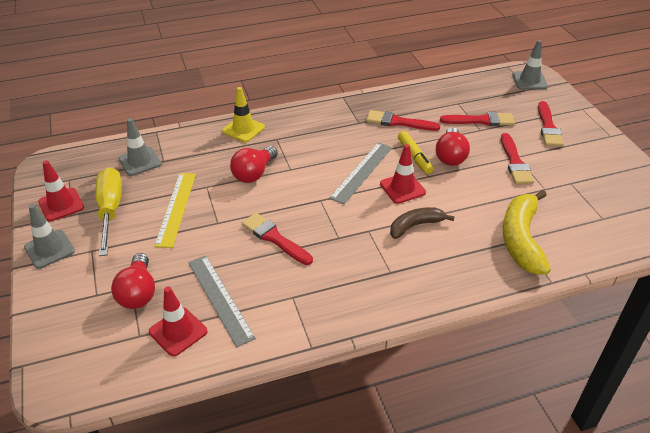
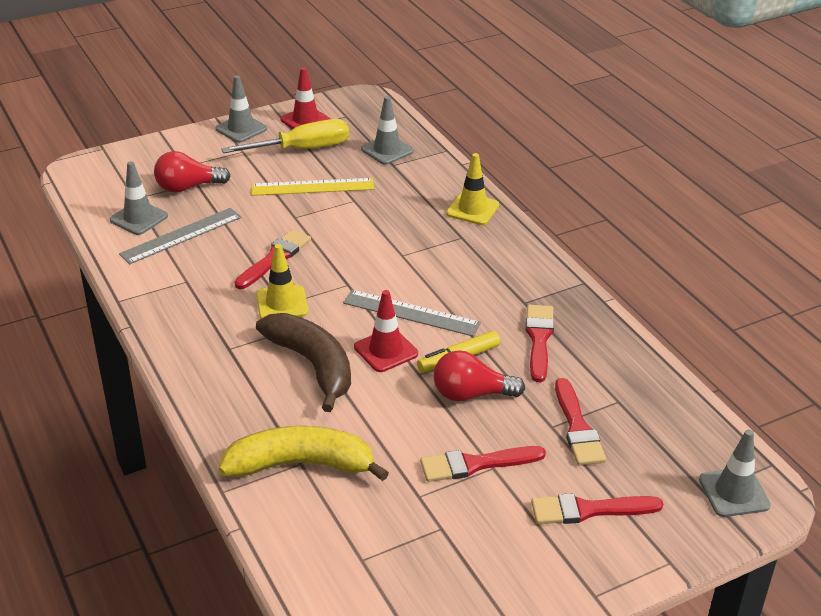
camera: 80 degrees right, 5 degrees down
red traffic cone [149,286,207,356] -> grey traffic cone [110,161,168,235]
red light bulb [230,146,278,183] -> none
brown banana [390,207,455,239] -> brown banana [256,313,351,412], size x1.64
none -> yellow traffic cone [256,244,308,319]

